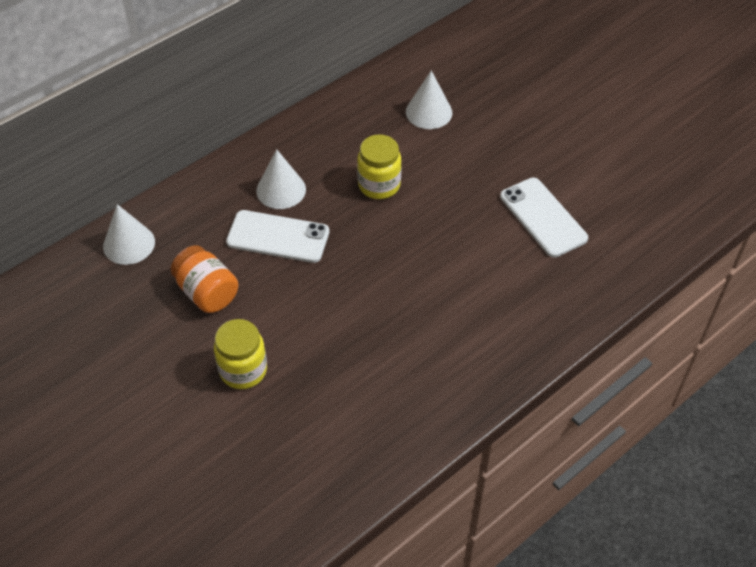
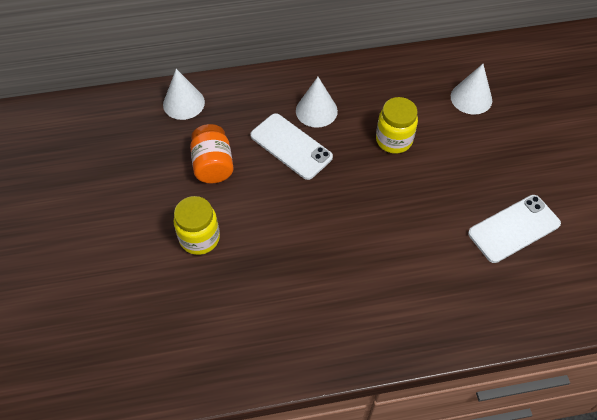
camera: 30 degrees right, 5 degrees up
white phone [500,177,588,258] -> white phone turned 60 degrees clockwise [468,195,561,263]

